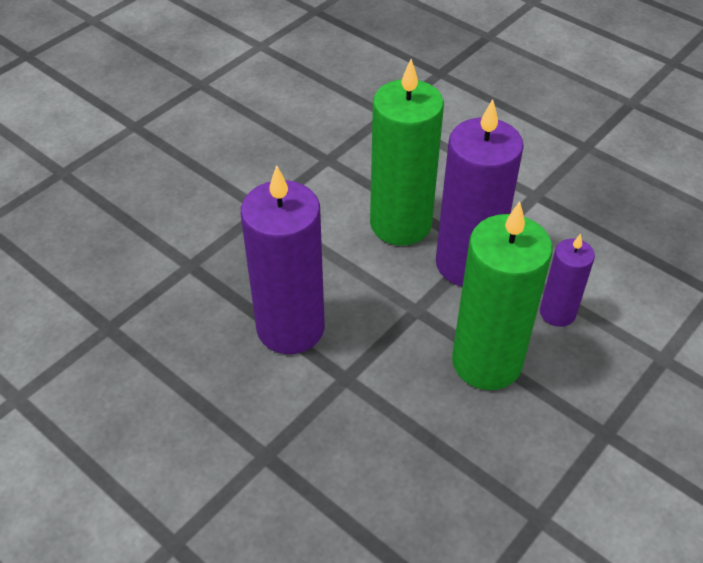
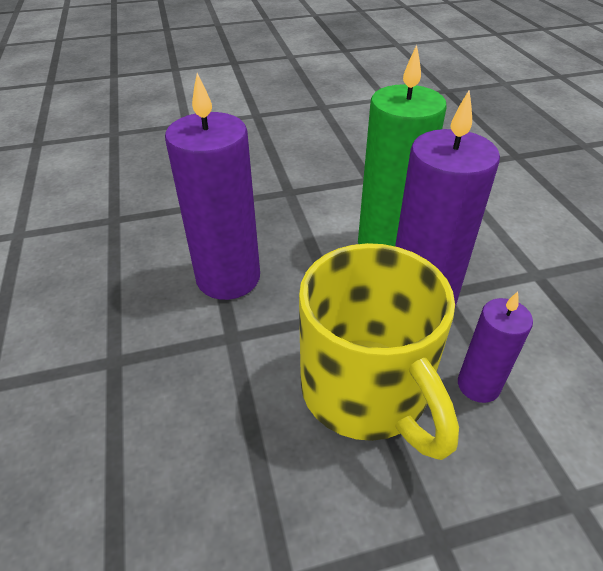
camera: 35 degrees right, 5 degrees down
green candle [452,201,552,390] -> yellow mug [299,243,459,460]

